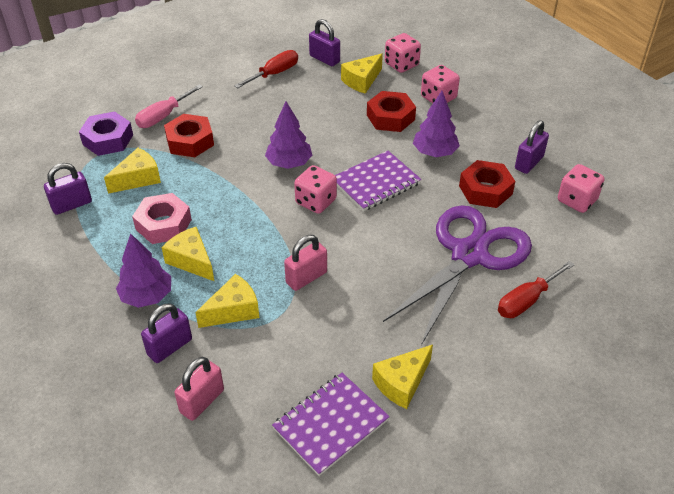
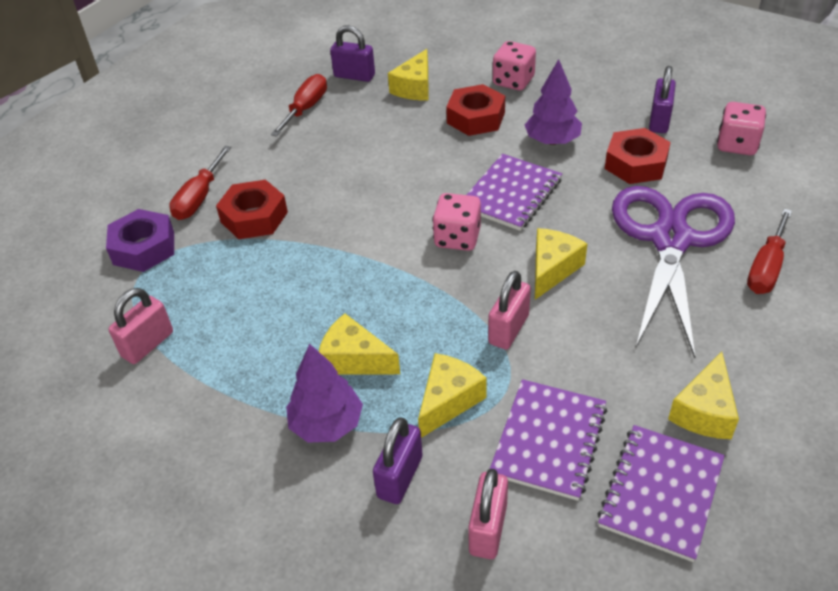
camera: 20 degrees left, 0 degrees up
purple padlock [44,163,92,215] -> pink padlock [108,288,173,364]
yellow cheese [104,148,161,194] -> yellow cheese moved to [535,228,588,300]
pink nut [132,193,192,244] -> none
pink screwdriver [135,84,203,128] -> red screwdriver [169,146,231,220]
purple tree [265,101,312,169] -> none
pink dice [385,33,421,73] -> none
none -> purple notebook [490,379,607,501]

